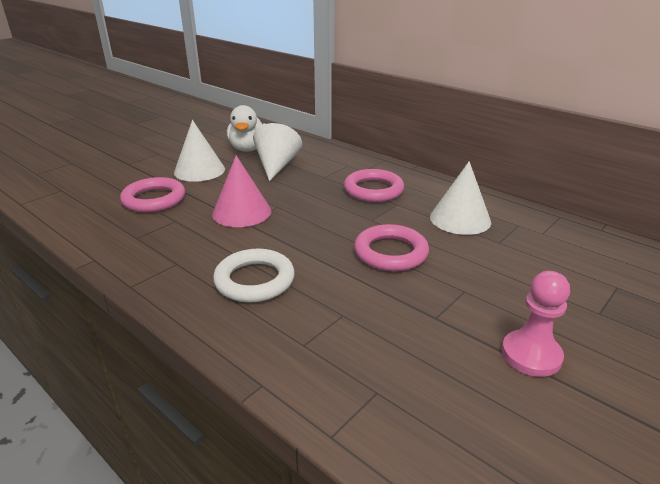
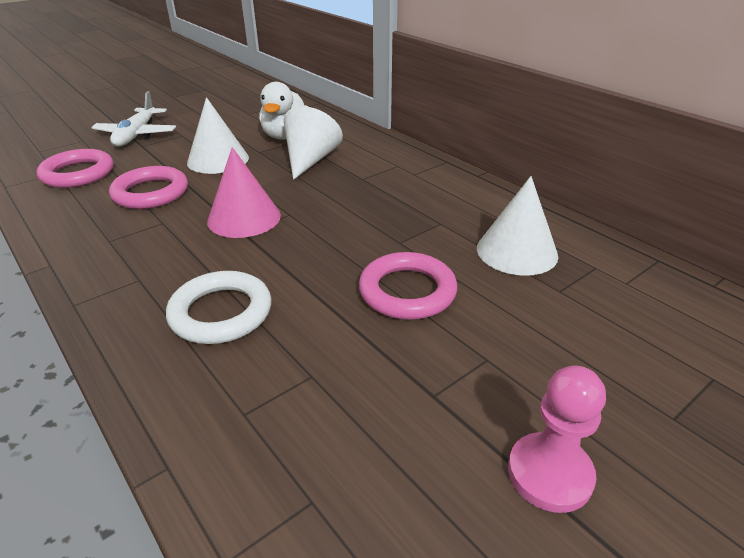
camera: 10 degrees right, 5 degrees up
pink ring [344,169,404,202] -> pink ring moved to [37,149,113,188]
none -> white plane [91,91,176,146]

